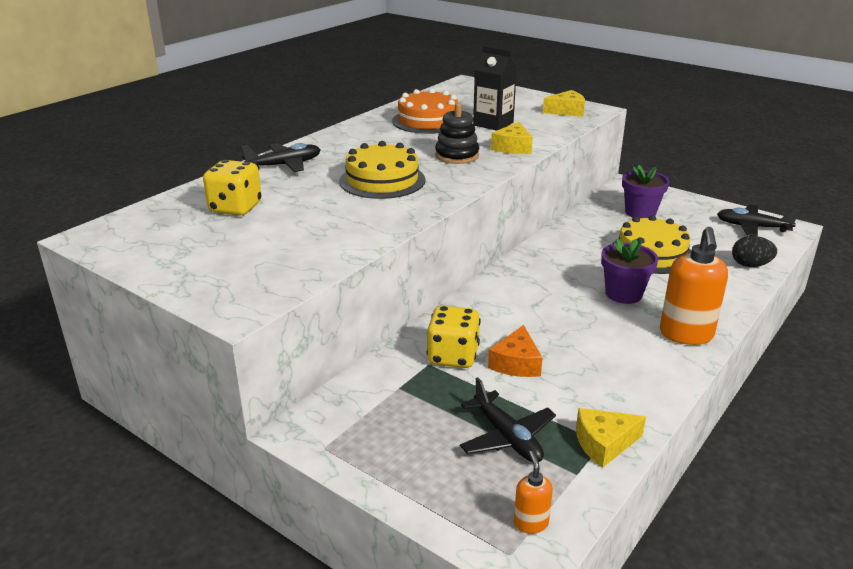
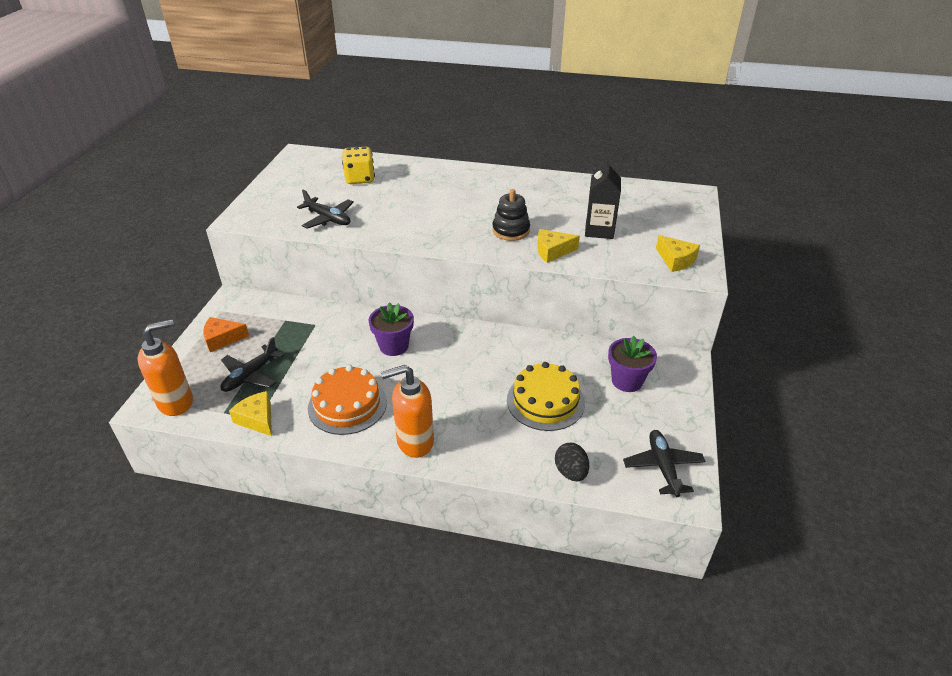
camera: 65 degrees right, 10 degrees up
black plane [242,143,321,172] -> black plane moved to [297,190,354,229]
yellow cake [339,141,426,199] -> none
orange cake [392,88,458,134] -> orange cake moved to [308,365,387,435]
yellow dice [427,306,481,368] -> none
orange cheese [488,325,543,377] -> orange cheese moved to [203,317,249,352]
orange soap dispenser [514,451,553,534] -> orange soap dispenser [138,319,193,416], size x2.04
purple flower pot [601,238,658,304] -> purple flower pot moved to [368,302,414,356]

